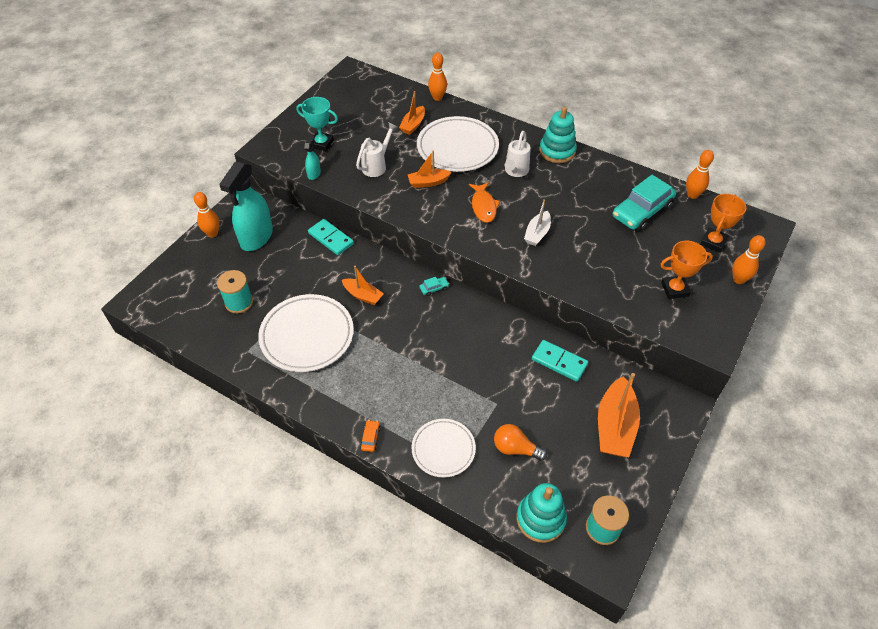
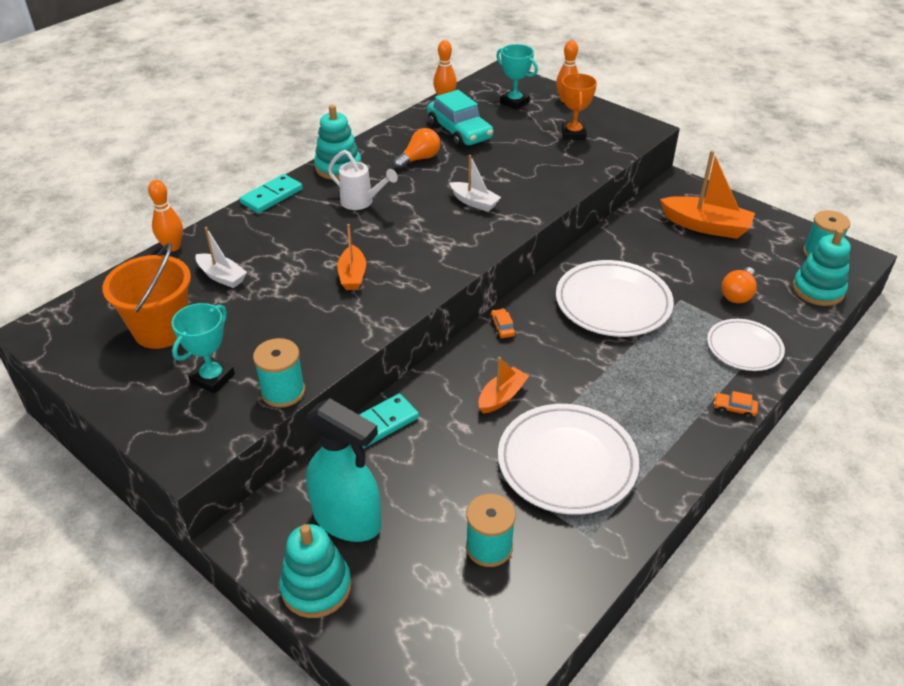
camera: 80 degrees left, 10 degrees down
orange bowling pin [194,192,220,237] -> turquoise stacking toy [279,524,351,618]
turquoise spray bottle [304,135,321,180] -> turquoise spool [253,338,305,408]
white watering can [356,122,397,177] -> none
orange boat [399,91,425,135] -> white boat [195,227,247,288]
white plate [417,116,499,172] -> white plate moved to [556,260,674,337]
turquoise car [419,277,449,296] -> orange car [490,309,516,338]
orange fish [469,182,500,223] -> none
turquoise domino [532,340,588,382] -> turquoise domino moved to [240,174,303,213]
orange trophy [700,194,746,253] -> turquoise trophy [496,44,538,110]
none -> orange bucket [102,242,191,349]
none -> orange light bulb [394,128,440,169]

